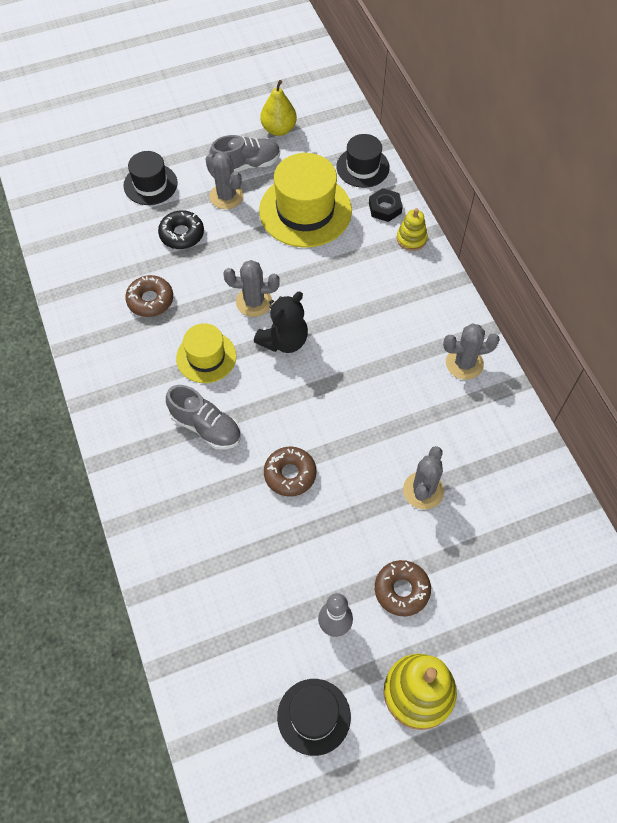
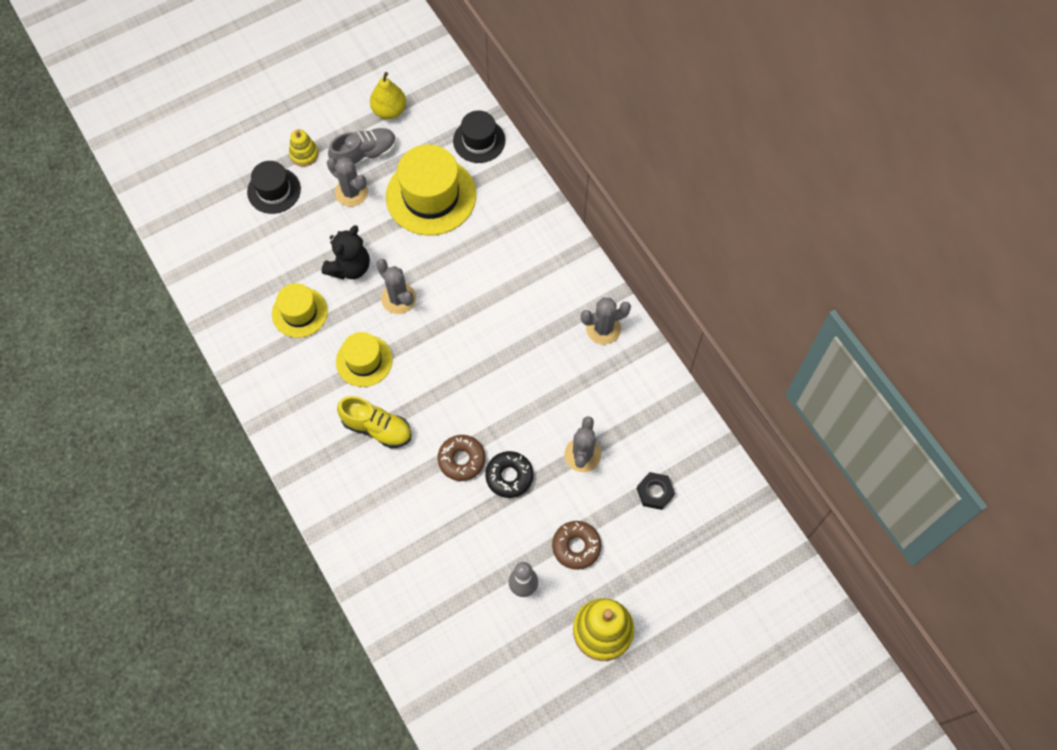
camera: 10 degrees left, 5 degrees up
brown donut [125,275,173,317] -> yellow hat [272,283,328,338]
black donut [158,210,204,249] -> black donut moved to [485,451,533,498]
grey shoe [166,385,241,450] -> yellow shoe [337,396,412,448]
grey cactus [223,260,280,317] -> grey cactus turned 60 degrees clockwise [376,259,416,314]
black teddy bear [254,292,308,353] -> black teddy bear moved to [322,225,370,279]
black hat [277,679,351,756] -> none
black nut [369,188,403,222] -> black nut moved to [637,472,675,510]
yellow stacking toy [397,208,428,251] -> yellow stacking toy moved to [289,129,319,167]

